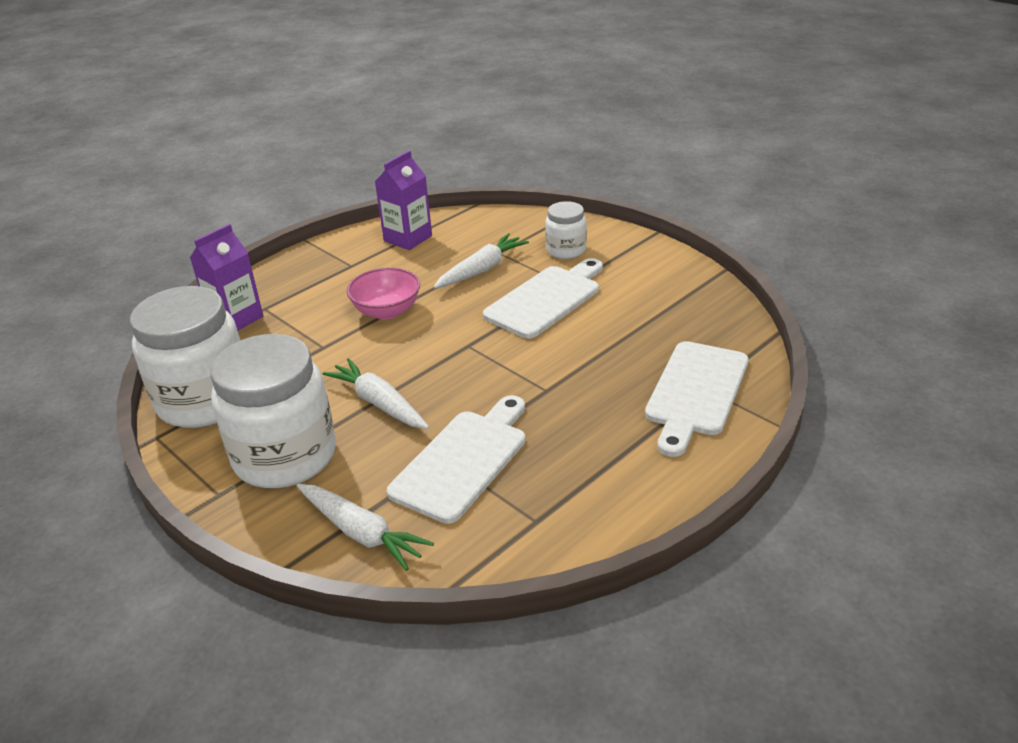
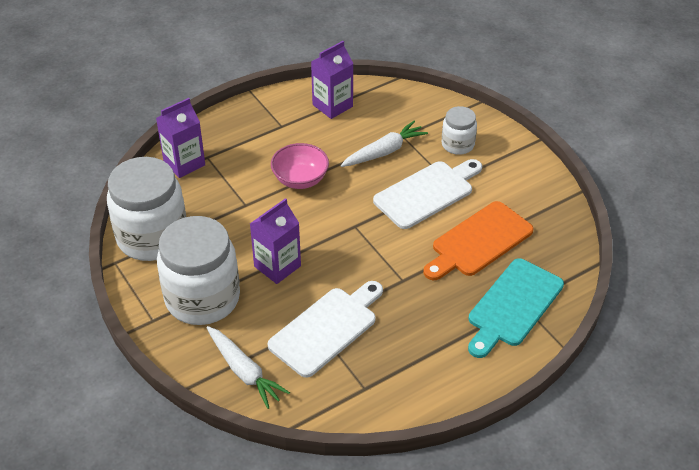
camera: 10 degrees right, 10 degrees up
white carrot [323,358,429,429] -> purple carton [250,198,301,284]
white cutting board [645,341,749,457] -> turquoise cutting board [468,258,564,358]
none -> orange cutting board [423,201,534,280]

